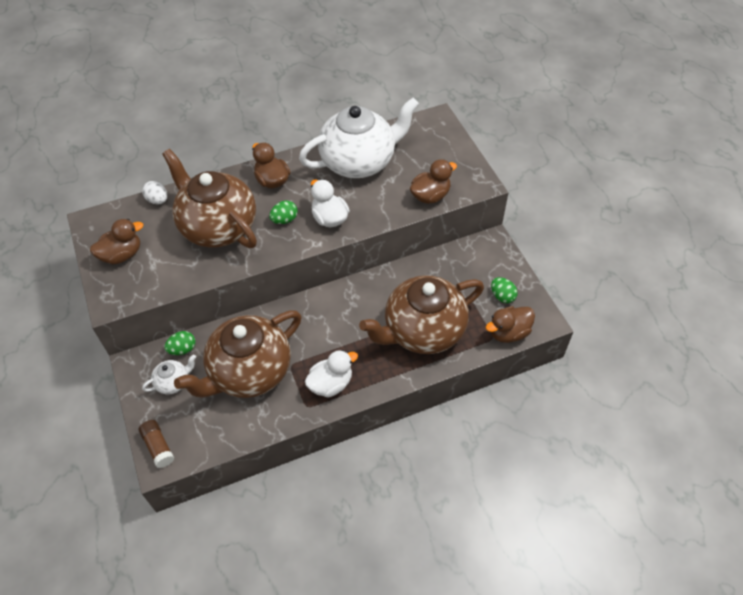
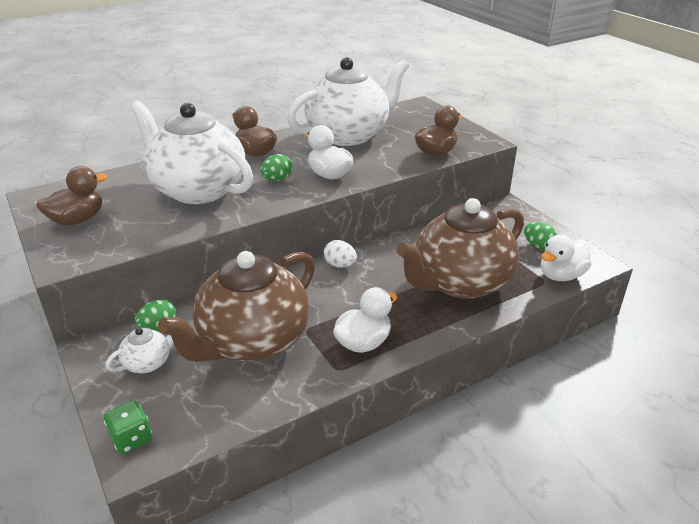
camera: 10 degrees left, 20 degrees down
brown glue stick [139,420,174,468] -> green dice [104,400,152,454]
white egg [142,181,167,204] -> white egg moved to [324,240,357,268]
brown teapot [162,149,257,248] -> white teapot [130,101,253,204]
brown duck [486,306,535,343] -> white duck [541,235,591,281]

